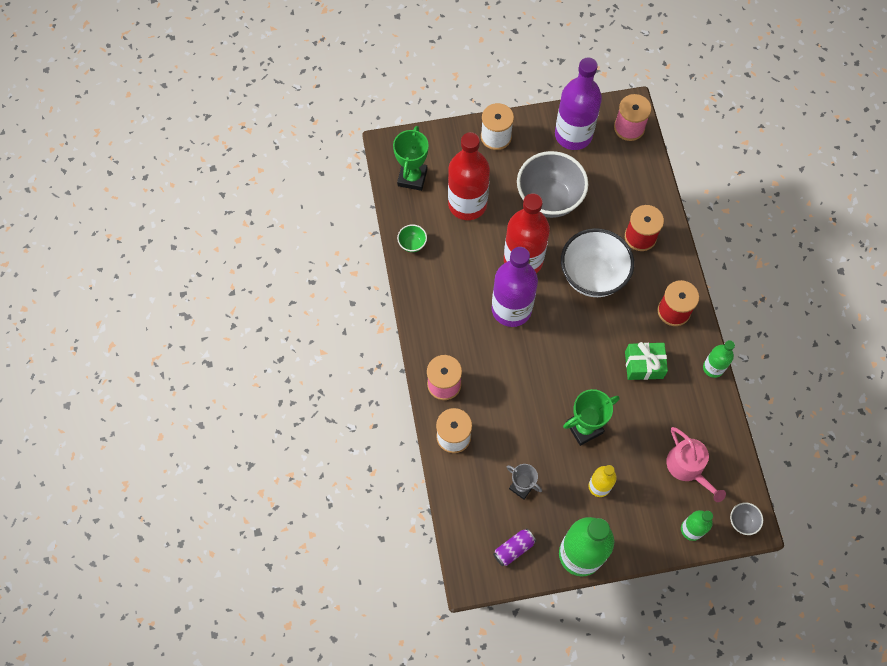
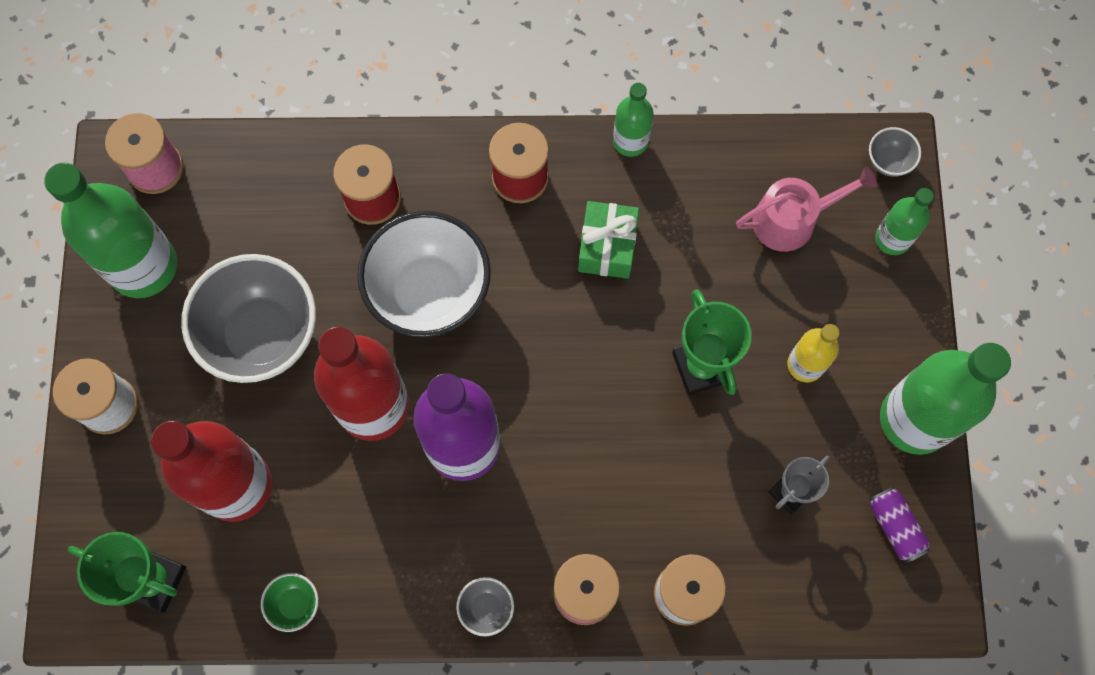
camera: 80 degrees left, 5 degrees up
purple bottle [555,57,602,150] -> green bottle [44,163,177,298]
none -> grey bowl [456,577,514,636]

